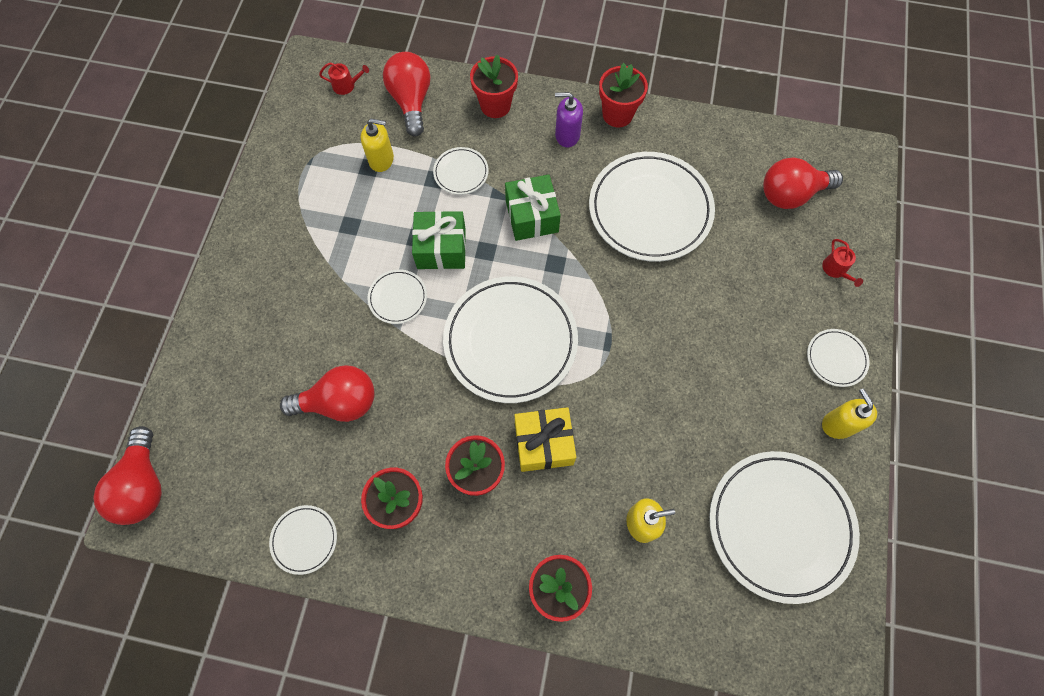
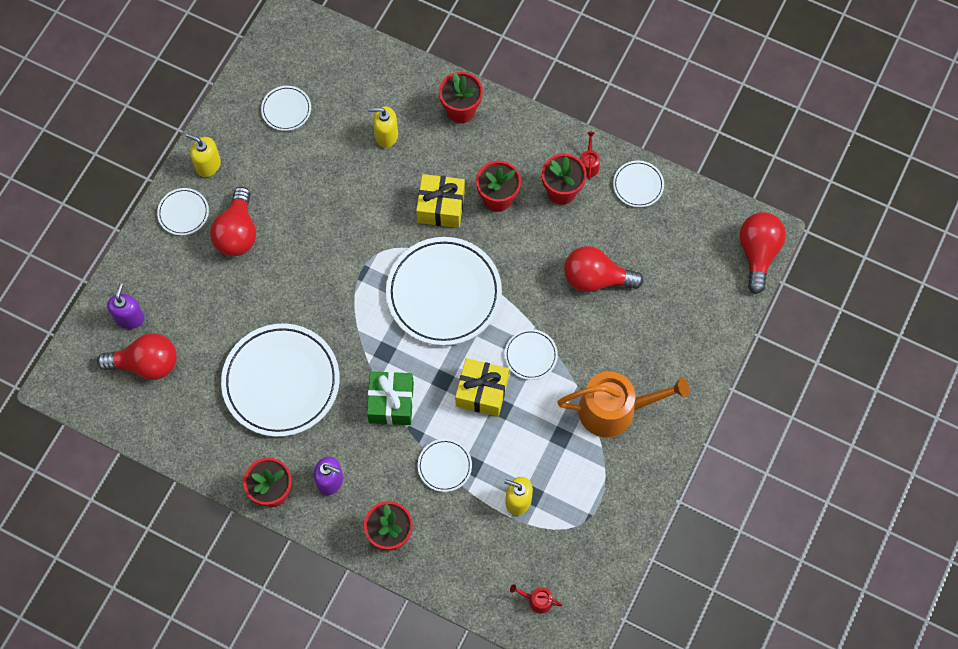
camera: 165 degrees left, 0 degrees up
red light bulb [383,52,430,136] -> red light bulb moved to [210,187,256,256]
green gift [412,211,466,269] -> yellow gift [455,358,509,417]
white plate [709,451,860,604] -> white plate [261,86,311,131], size x0.45
red watering can [822,239,863,287] -> red watering can moved to [580,132,600,180]
yellow soap dispenser [822,388,877,439] -> yellow soap dispenser turned 120 degrees clockwise [186,133,221,177]
none -> purple soap dispenser [107,283,145,329]
none -> orange watering can [557,371,689,437]

